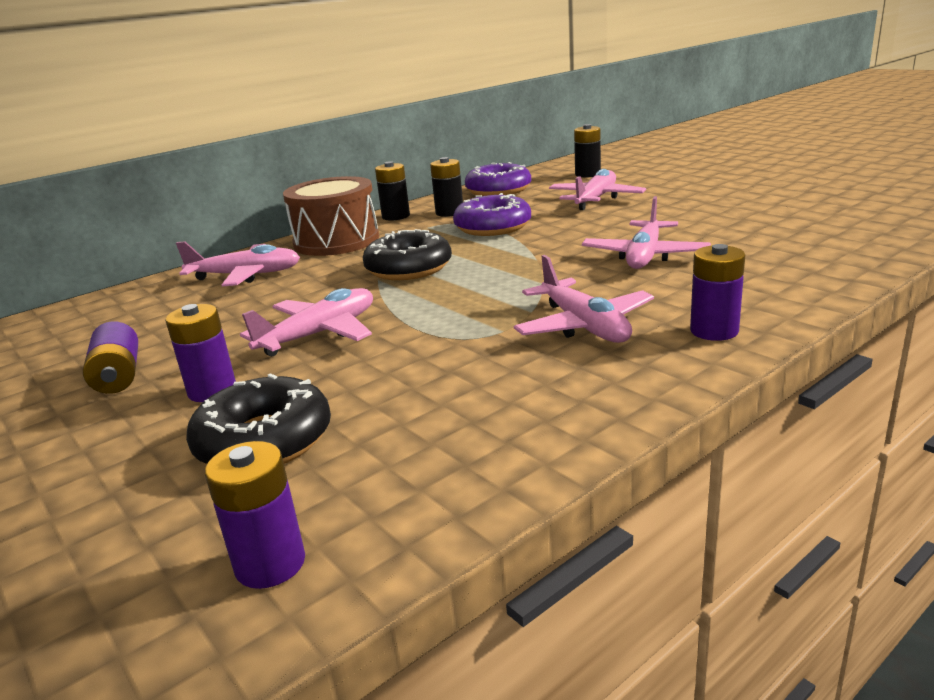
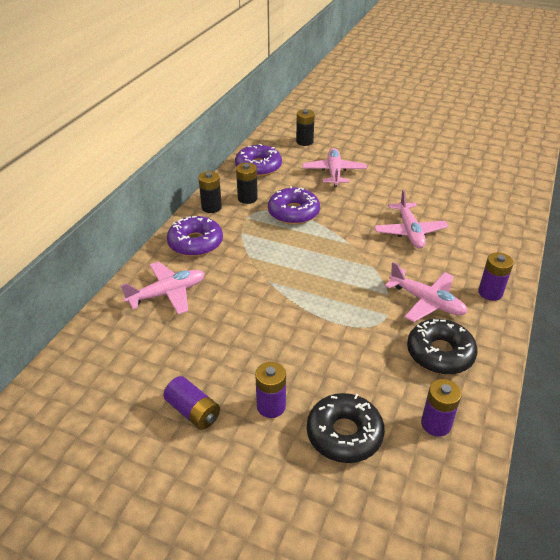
camera: 30 degrees left, 15 degrees up
purple battery [205,441,305,589] -> purple battery moved to [421,379,462,437]
pink plane [240,288,373,356] -> none
brown drum [283,176,379,256] -> purple donut [167,216,223,257]
black donut [363,229,452,280] -> black donut moved to [407,319,477,375]

